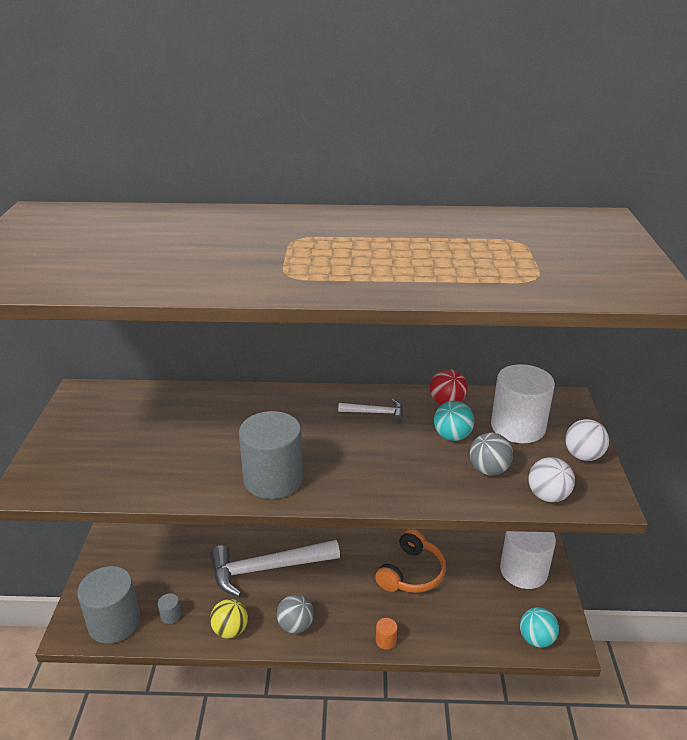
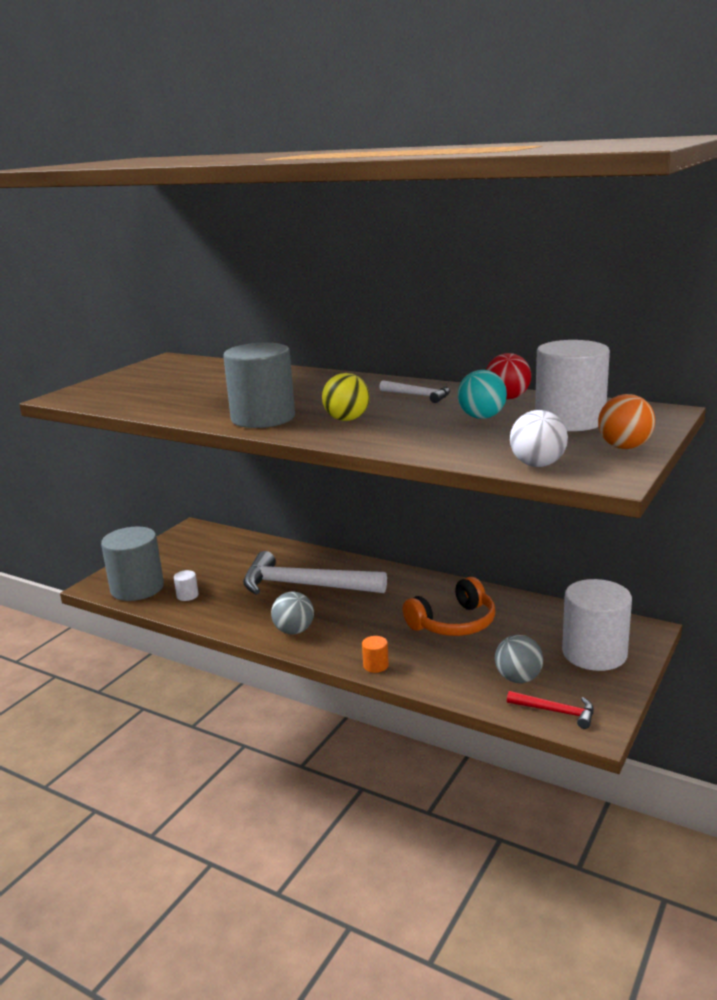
camera: 30 degrees right, 10 degrees down
grey cylinder [158,593,181,624] -> white cylinder [174,570,198,601]
yellow ball [210,599,248,638] -> yellow ball moved to [322,373,370,421]
grey ball [470,433,513,475] -> grey ball moved to [495,635,543,683]
turquoise ball [520,607,559,648] -> red hammer [507,691,594,729]
white ball [565,419,609,461] -> orange ball [598,394,655,449]

